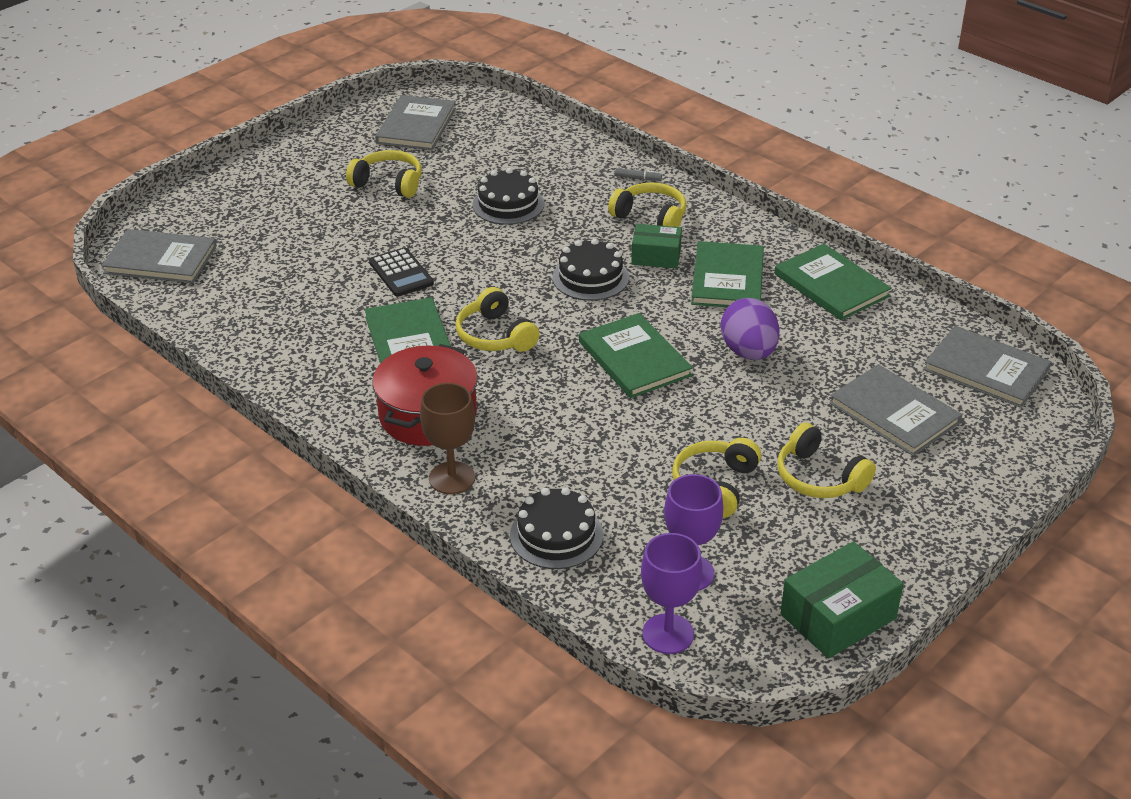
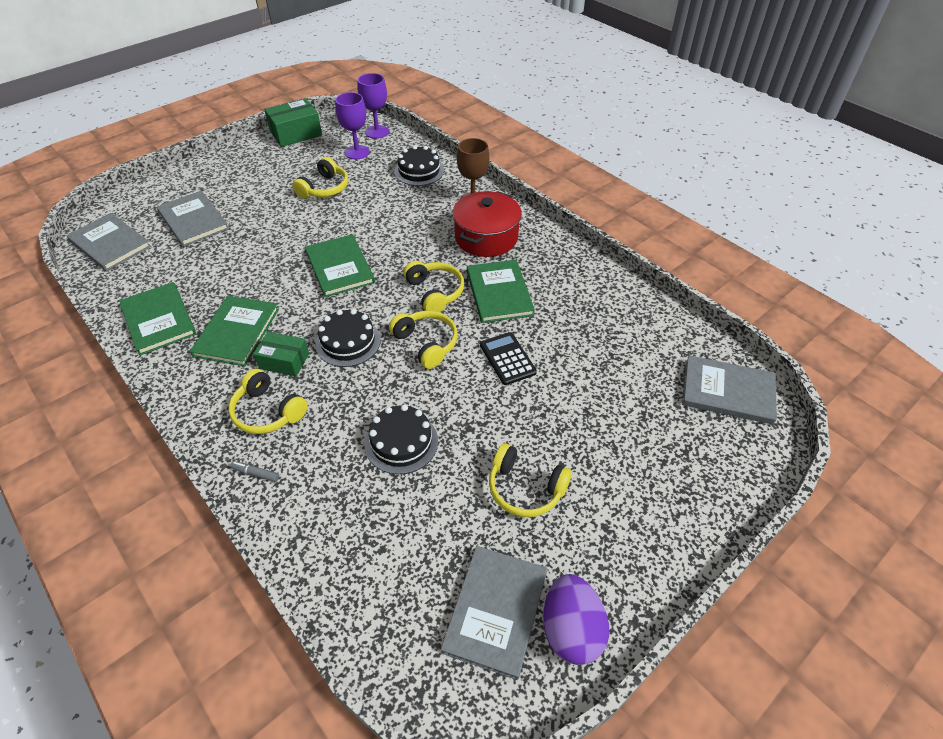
camera: 175 degrees left, 10 degrees up
purple egg [721,298,780,360] -> purple egg moved to [543,574,609,665]
yellow headphones [777,423,876,498] -> yellow headphones moved to [389,311,458,369]

